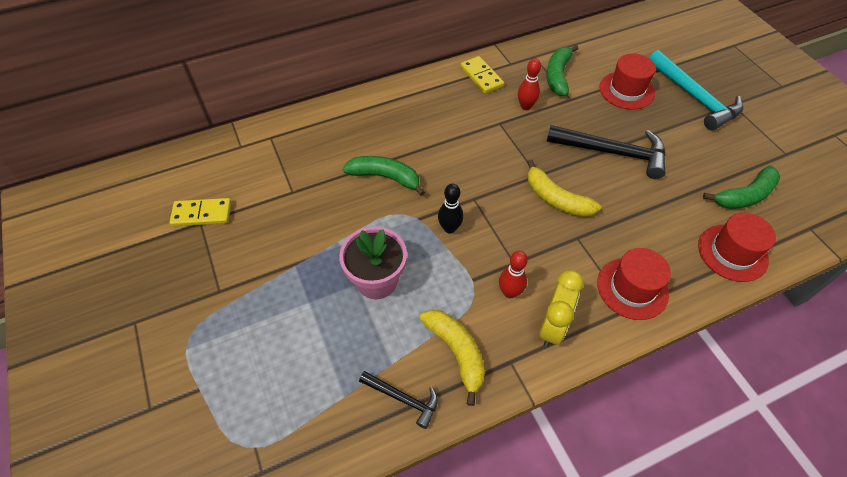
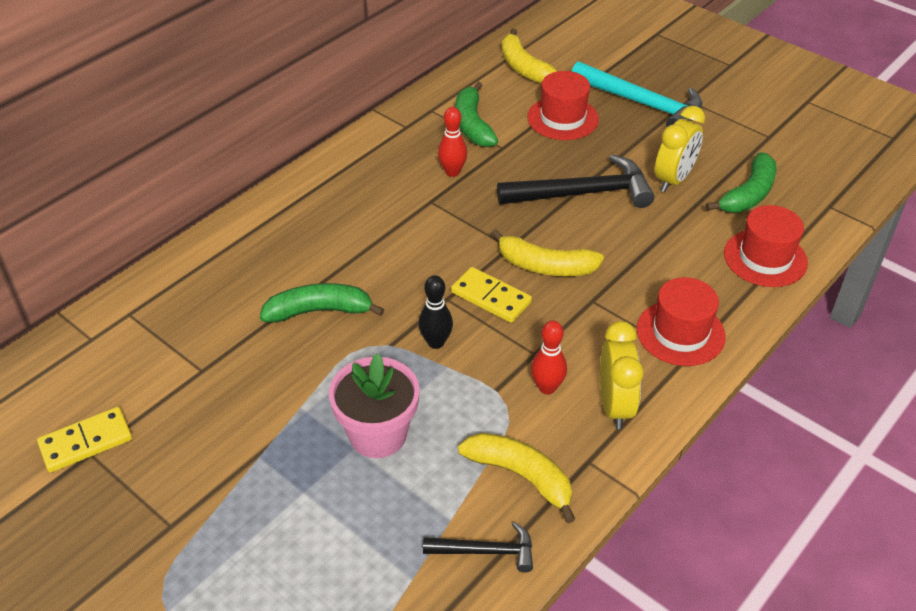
camera: 25 degrees left, 10 degrees down
yellow domino [460,56,504,94] -> yellow domino moved to [451,267,532,323]
none -> yellow banana [502,29,557,84]
none -> yellow clock [655,106,705,192]

